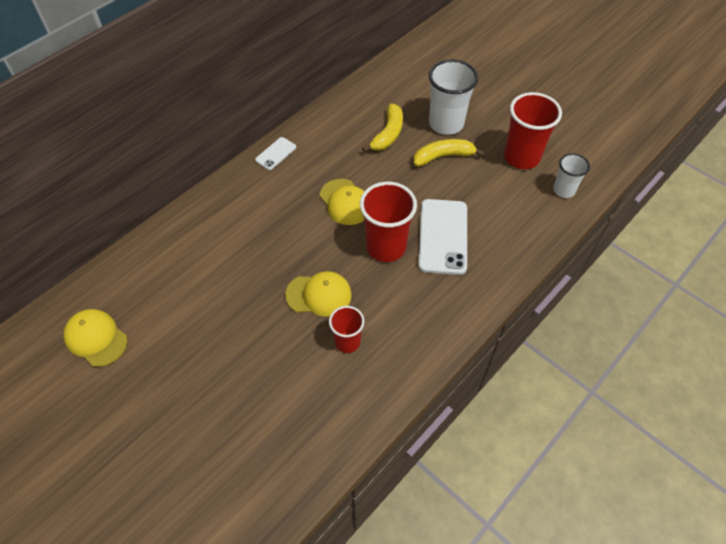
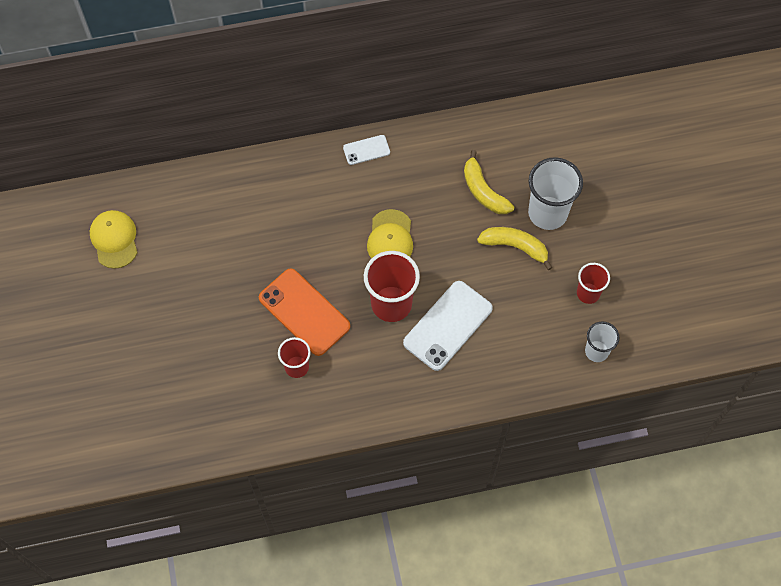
camera: 35 degrees right, 10 degrees up
yellow cap [285,271,352,317] -> orange phone [259,269,350,356]
yellow banana [362,104,403,152] -> yellow banana turned 90 degrees clockwise [464,150,514,214]
red cup [504,92,562,169] -> red cup [577,263,610,304], size x0.58

